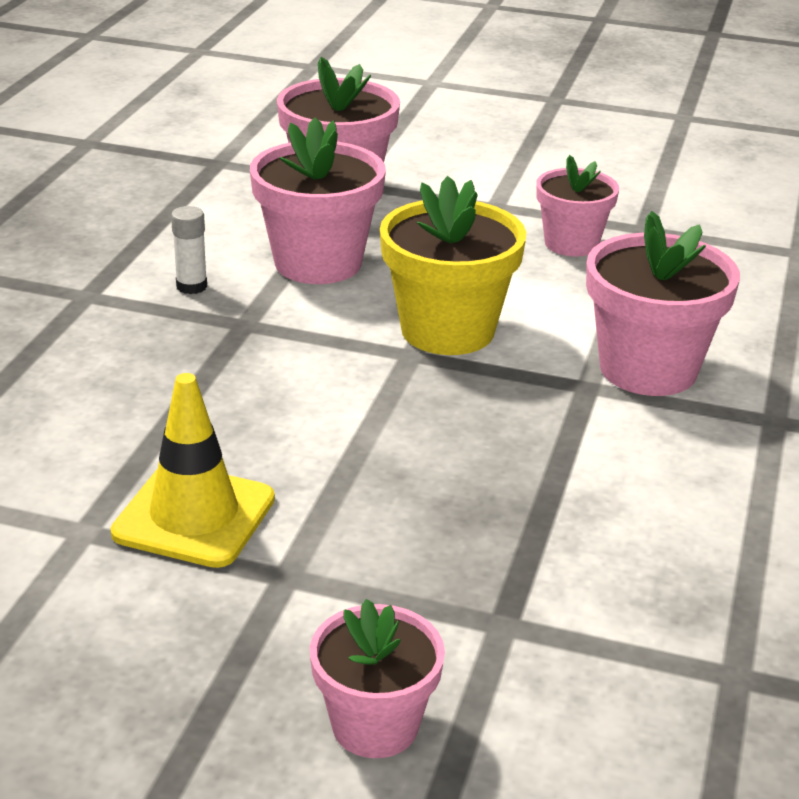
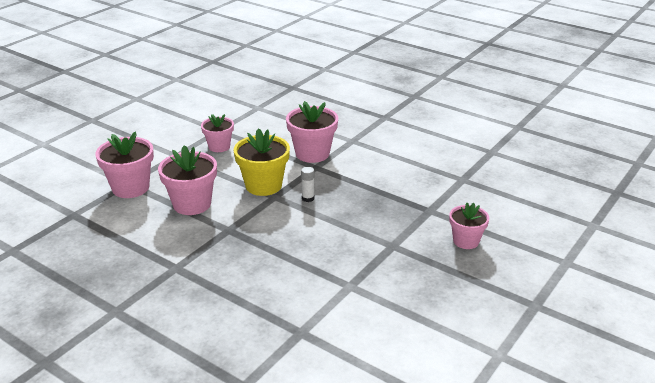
camera: 70 degrees left, 0 degrees up
yellow traffic cone [111,373,275,568] -> none
white glue stick [171,206,207,294] -> white glue stick moved to [301,167,315,202]

